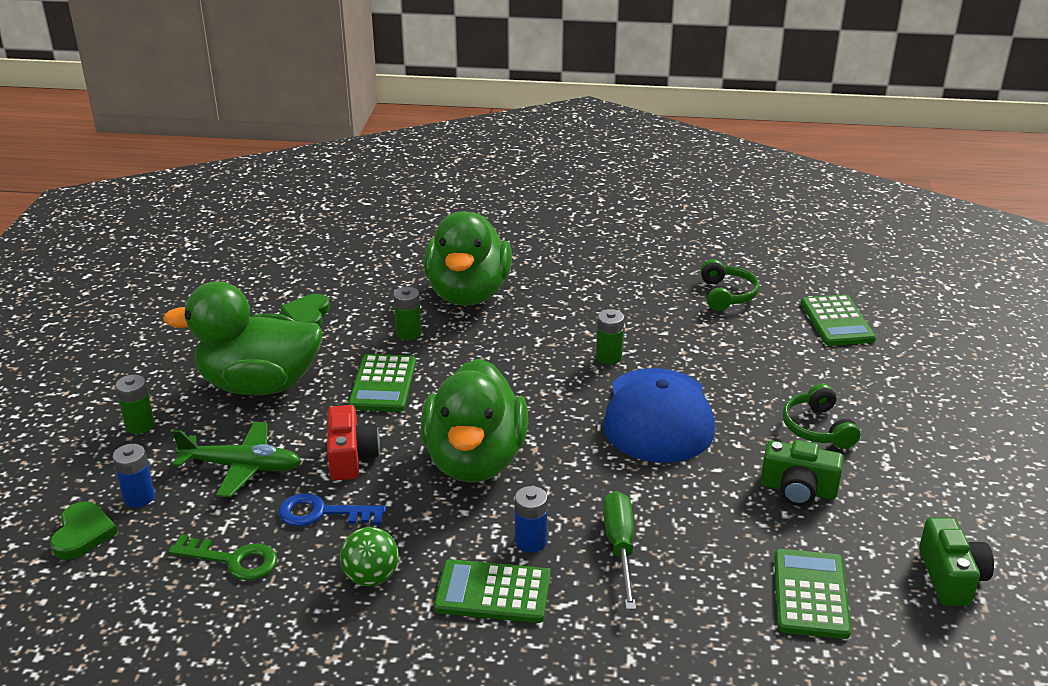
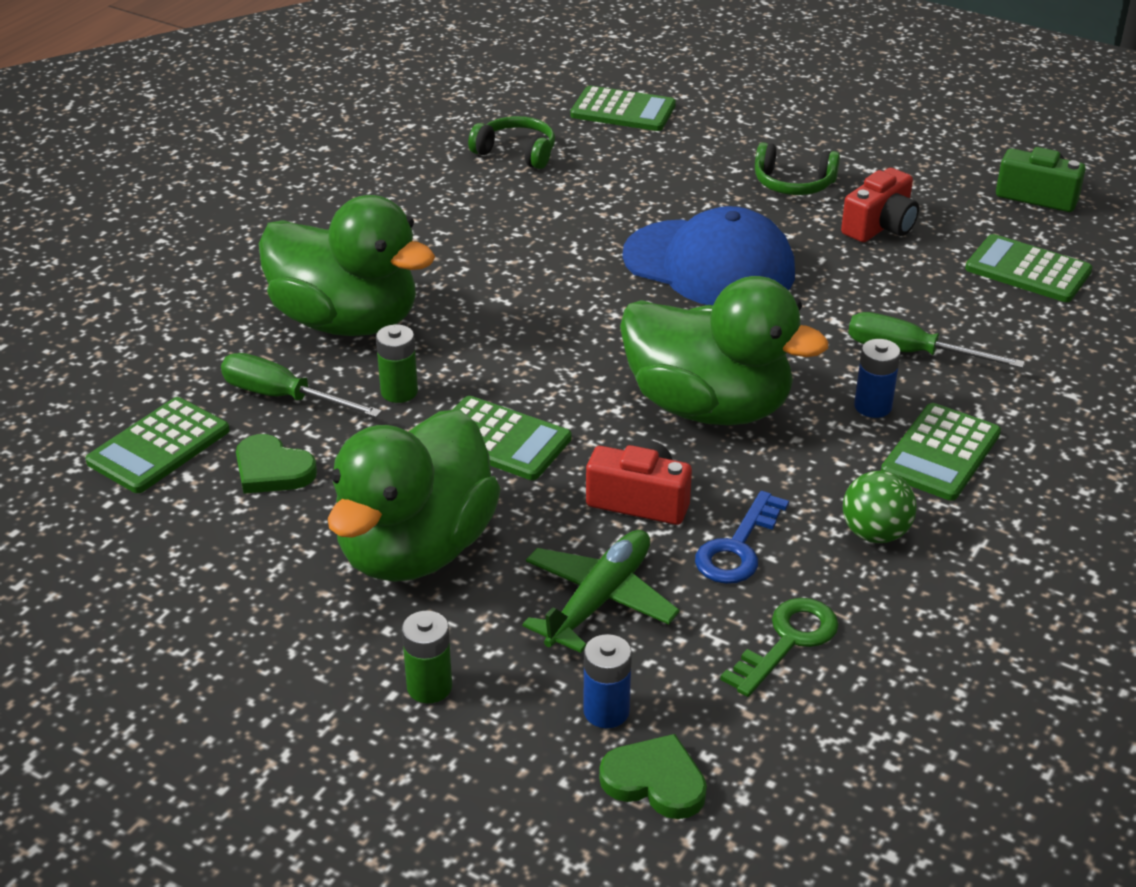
camera: 65 degrees left, 5 degrees up
green battery [596,309,624,364] -> none
green camera [761,440,844,506] -> red camera [841,168,919,242]
none -> green calculator [85,397,230,493]
none -> green screwdriver [221,353,382,418]

